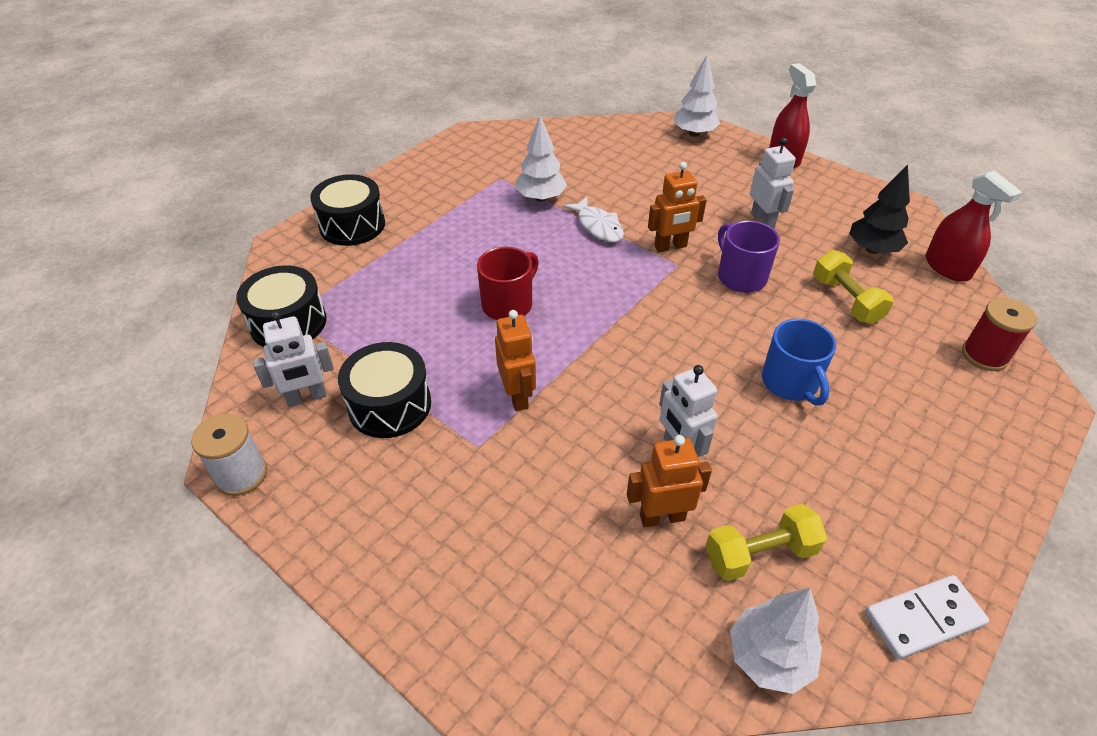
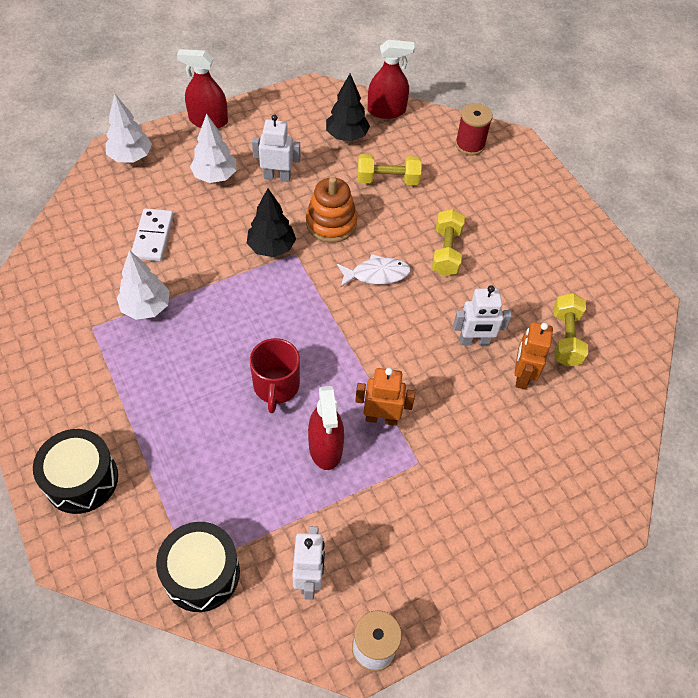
camera: 70 degrees left, 10 degrees up
black drum [338,342,431,438] -> none
red mug [477,247,539,320] -> red mug turned 150 degrees counterclockwise [250,338,300,413]
white fish [563,197,624,243] -> white fish moved to [337,254,411,287]
orange robot [648,162,707,252] -> black tree [247,188,296,257]
purple mug [718,221,780,293] -> orange stacking toy [306,177,357,243]
white tree [730,588,822,694] -> white tree moved to [190,114,236,183]
blue mug [762,319,836,405] -> yellow dumbbell [432,209,465,276]
white domino [865,575,989,660] -> white domino moved to [131,208,174,261]
none -> red spray bottle [308,386,344,470]

